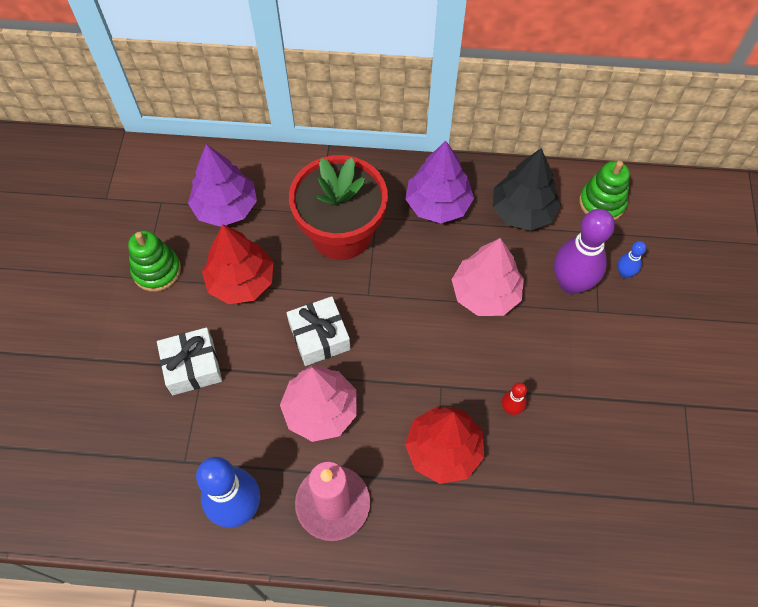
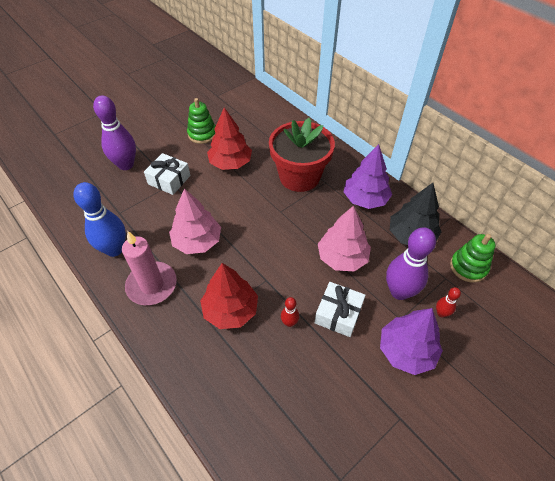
camera: 45 degrees right, 10 degrees down
purple tree [188,144,257,227] -> purple tree moved to [380,308,443,375]
white gift [286,296,350,366] -> white gift moved to [315,282,365,337]
blue bowling pin [618,241,646,278] -> red bowling pin [436,287,461,317]
none -> purple bowling pin [93,95,136,170]

